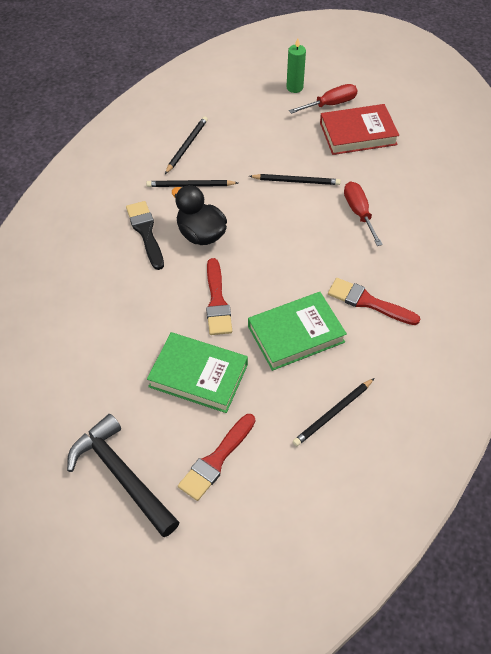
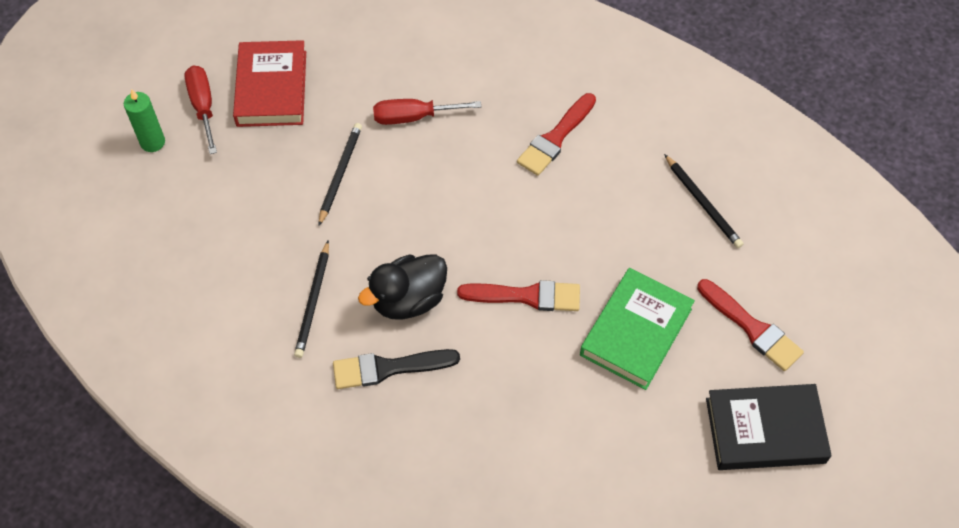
camera: 80 degrees left, 5 degrees up
black hammer [67,414,180,537] -> black book [706,384,832,470]
black pencil [165,116,208,174] -> none
green book [248,292,347,371] -> none

